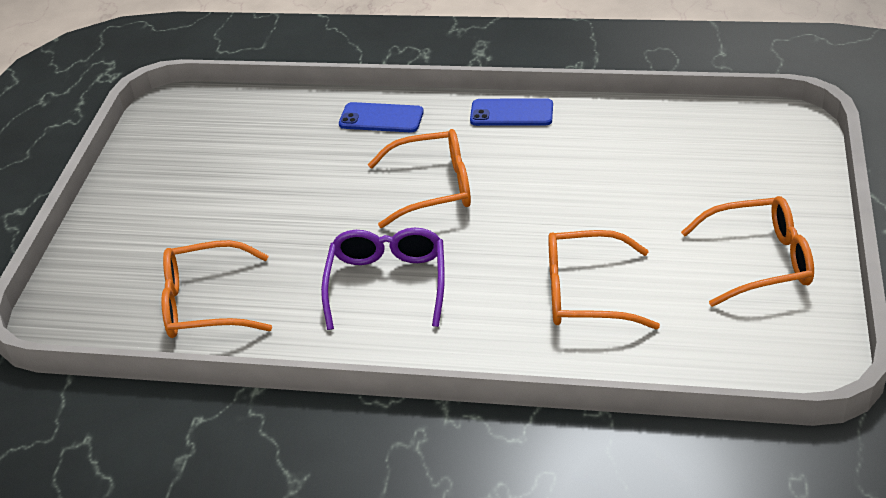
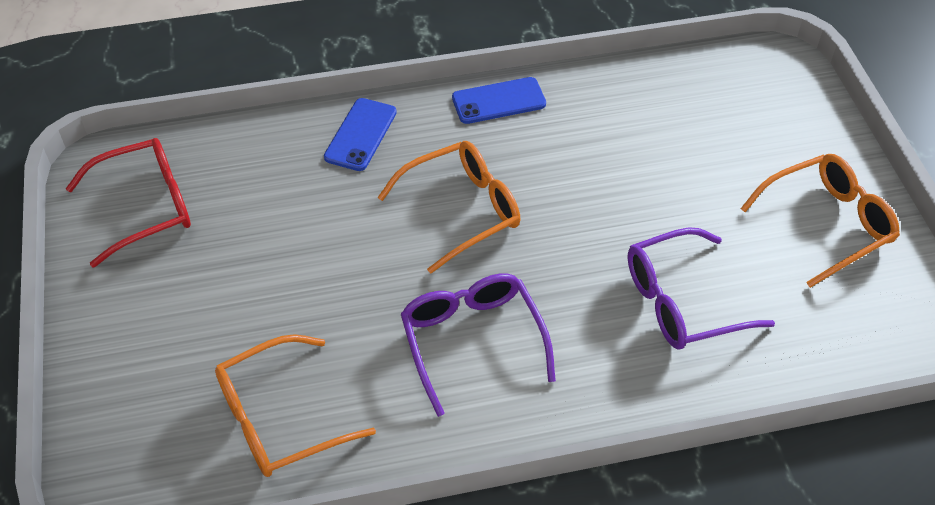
camera: 25 degrees left, 10 degrees up
blue phone [339,102,424,133] -> blue phone turned 60 degrees counterclockwise [324,98,397,171]
orange glasses [548,230,660,329] -> purple glasses [628,227,775,350]
none -> red glasses [66,138,191,267]

